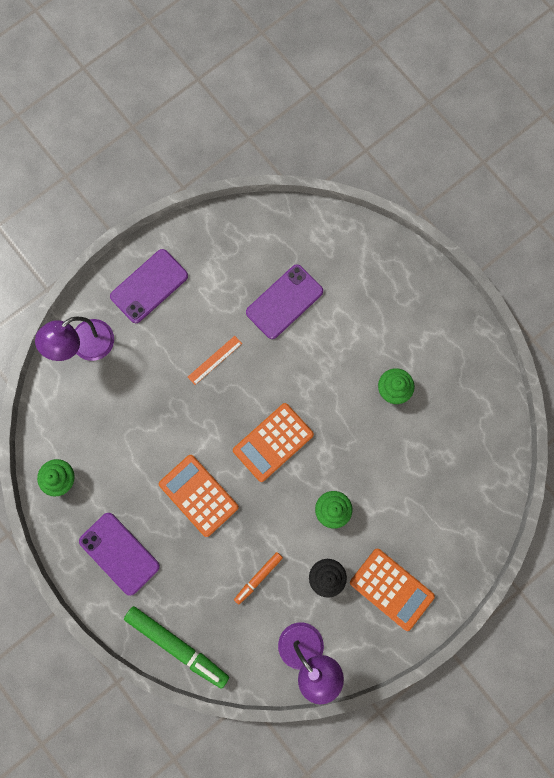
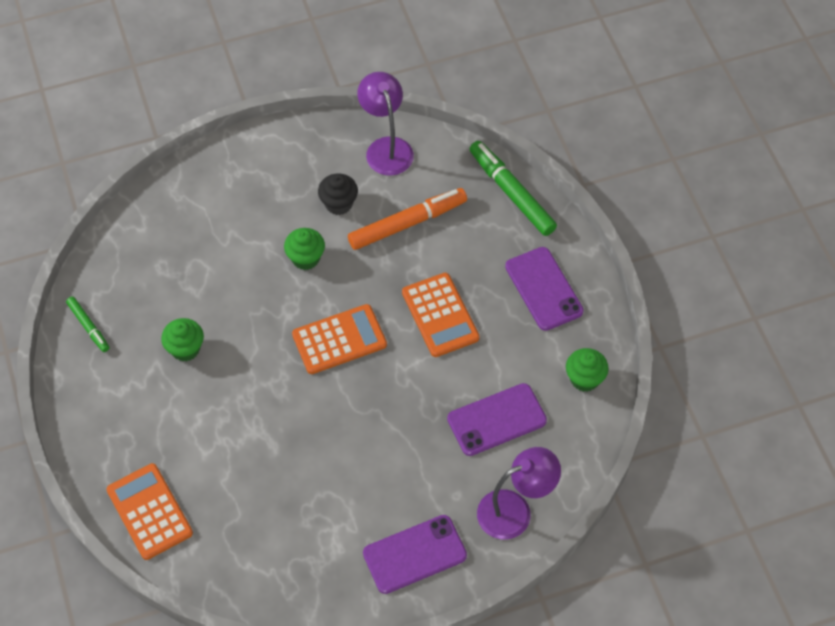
camera: 160 degrees left, 20 degrees down
orange ruler [188,336,242,385] -> none
orange marker [234,552,283,604] -> orange marker [348,188,467,250], size x1.85
purple phone [246,265,323,339] -> purple phone moved to [447,383,547,456]
orange calculator [350,549,435,631] -> orange calculator moved to [106,463,193,560]
none -> green marker [66,297,109,352]

